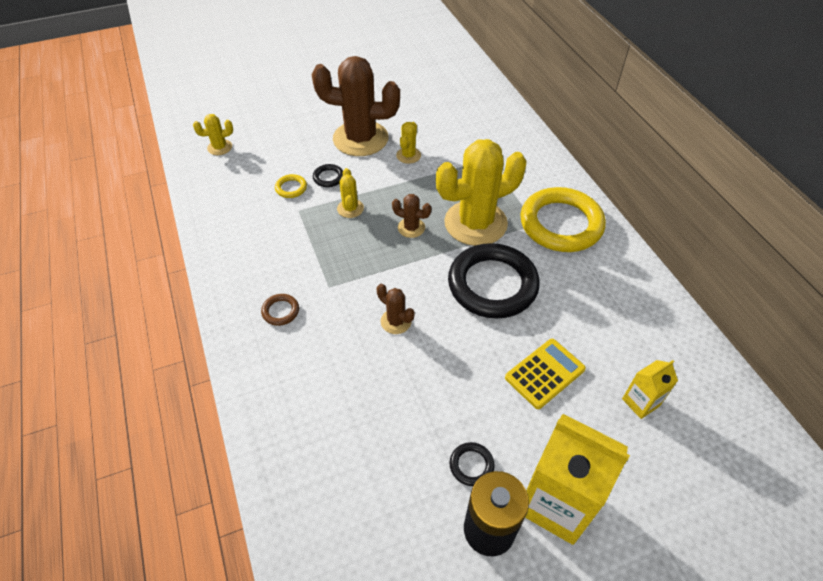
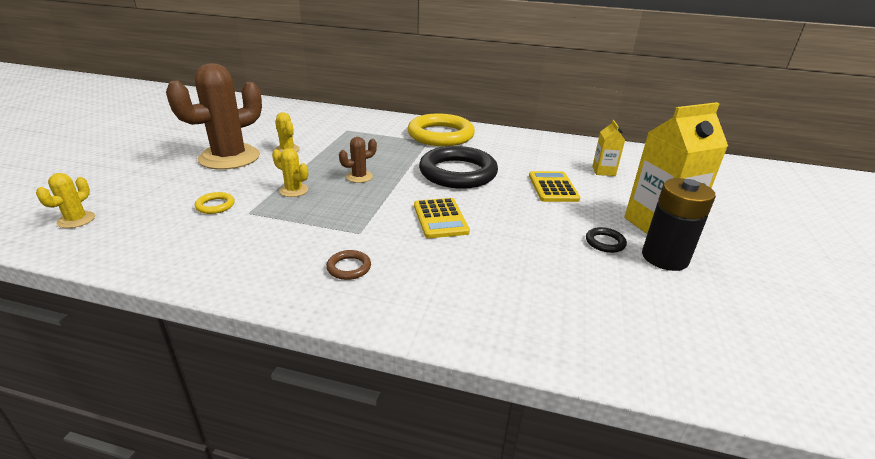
camera: 55 degrees left, 20 degrees down
black ring [313,164,343,187] -> none
brown cactus [377,284,415,334] -> yellow calculator [414,198,470,238]
yellow cactus [436,139,527,246] -> none

